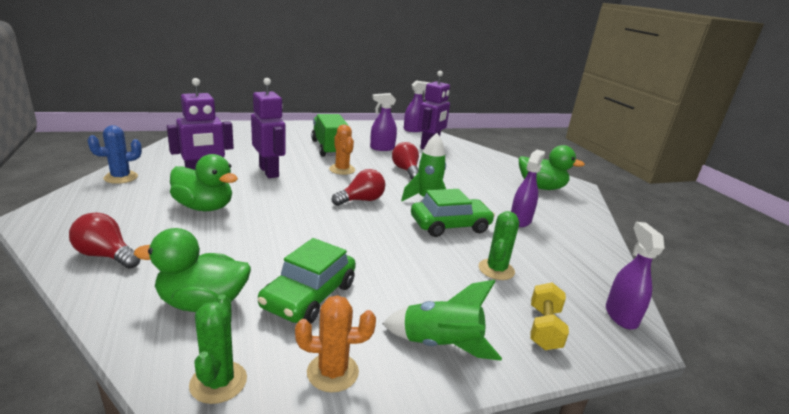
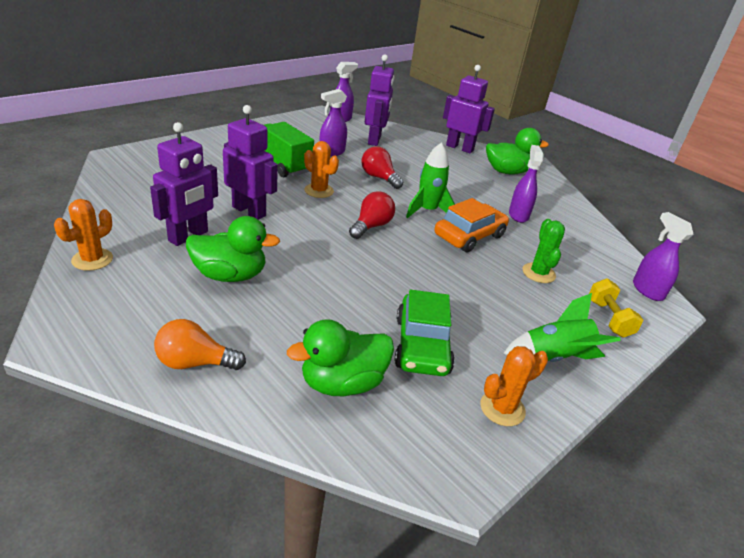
camera: 25 degrees left, 10 degrees up
red light bulb [69,212,141,269] -> orange light bulb [154,319,246,370]
blue cactus [88,125,142,184] -> orange cactus [54,199,113,271]
green cactus [189,295,247,404] -> none
green car [411,189,495,237] -> orange car [435,198,509,252]
none -> purple robot [443,65,495,153]

